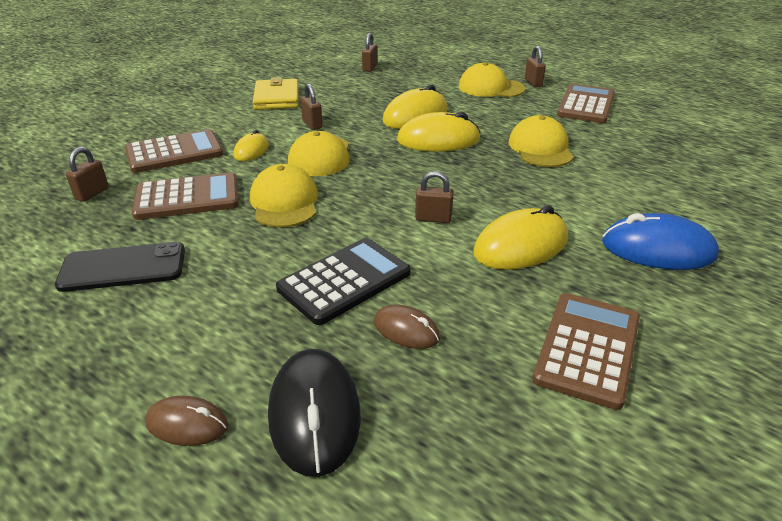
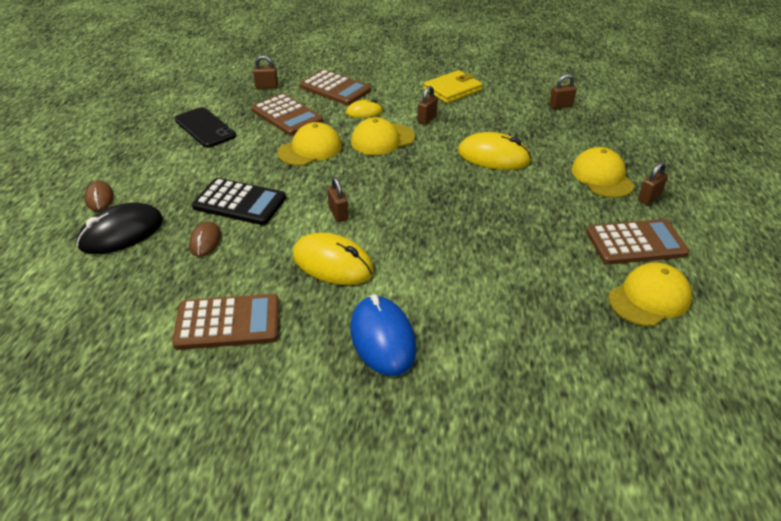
camera: 60 degrees right, 5 degrees up
yellow mouse [397,112,480,152] -> none
yellow cap [508,115,574,167] -> yellow cap moved to [608,262,692,326]

